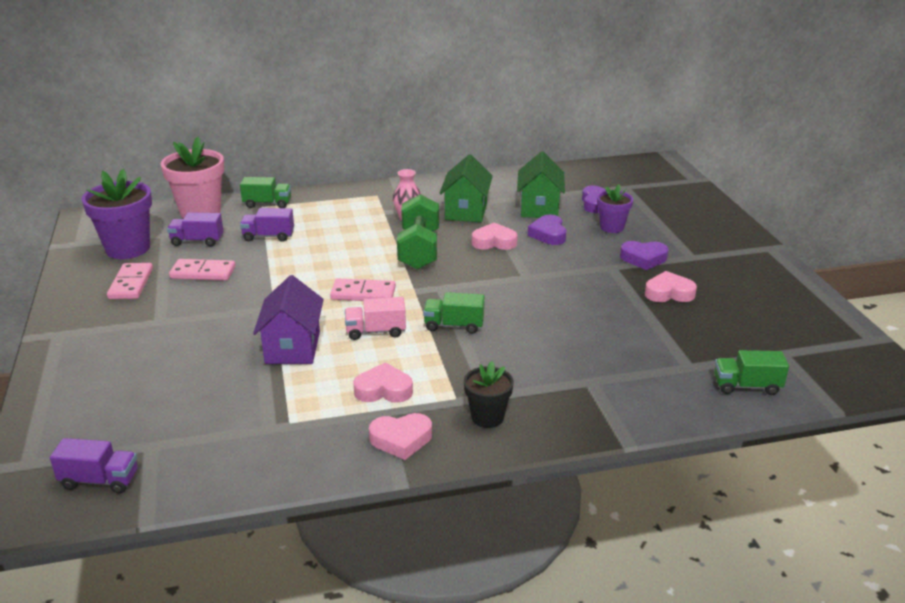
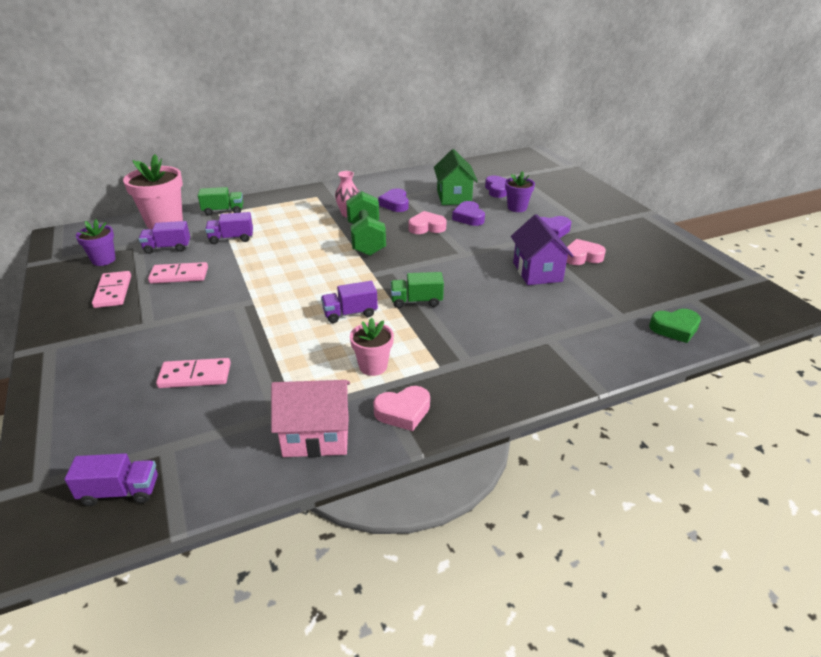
camera: 10 degrees left, 5 degrees up
purple flower pot [81,169,152,259] -> purple flower pot [76,219,116,266], size x0.57
purple house [253,275,324,364] -> purple house moved to [511,214,574,285]
pink domino [330,279,396,301] -> pink domino moved to [156,358,231,388]
pink truck [345,297,406,340] -> purple truck [321,281,378,323]
pink heart [353,362,413,403] -> pink flower pot [350,317,394,376]
green house [439,154,493,222] -> purple heart [378,188,409,212]
black flower pot [464,361,514,428] -> none
green truck [714,350,789,395] -> green heart [649,309,701,343]
none -> pink house [271,380,350,457]

